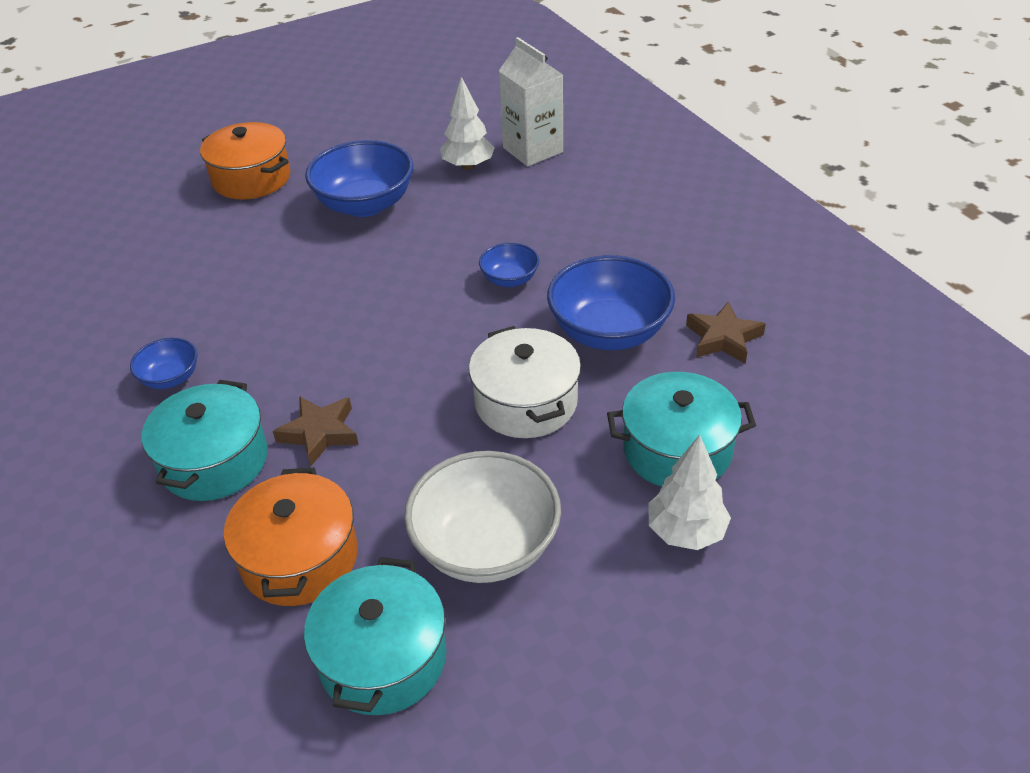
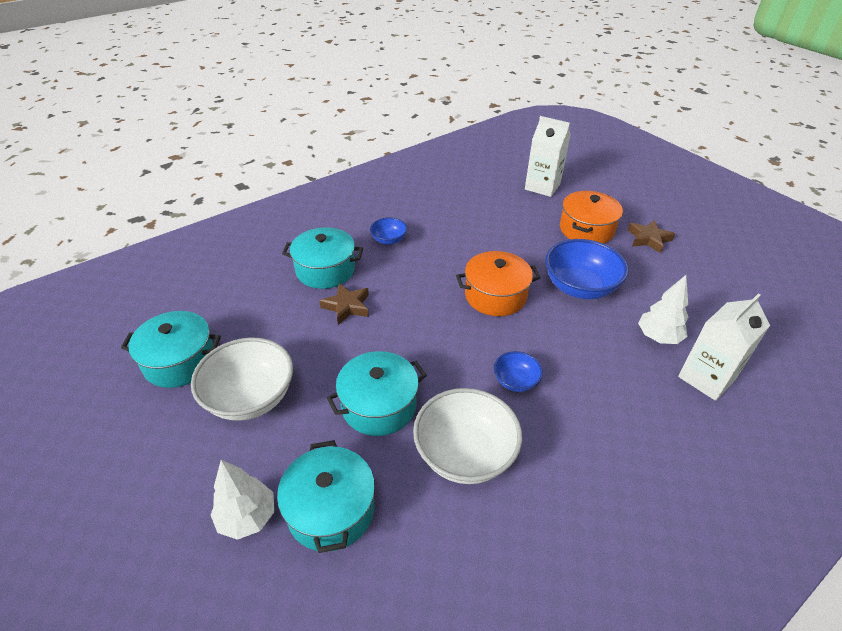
camera: 80 degrees right, 0 degrees up
orange pot [224,468,358,606] -> orange pot moved to [456,251,541,316]
white pot [469,326,581,438] -> turquoise pot [327,351,427,436]
blue bowl [547,255,675,350] -> white bowl [413,388,522,484]
brown star [686,301,766,364] -> brown star moved to [628,220,675,253]
none -> white carton [525,116,571,197]

